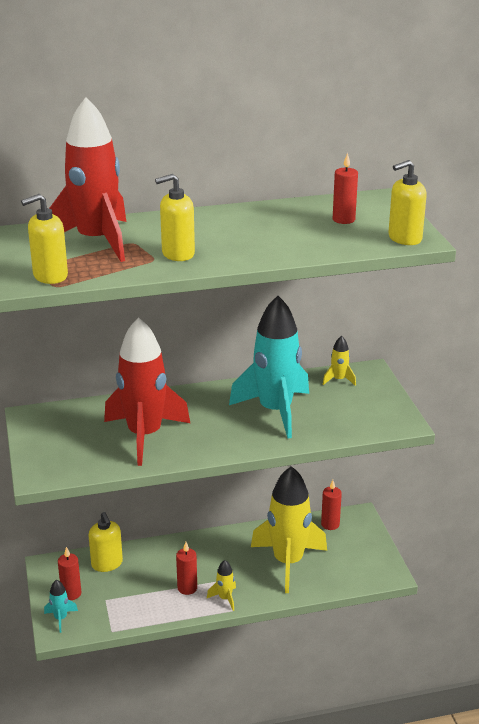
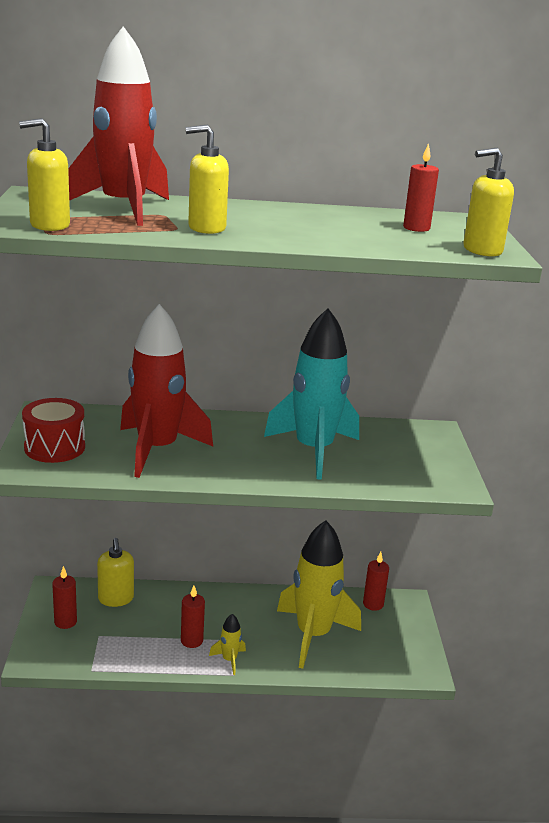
camera: 10 degrees right, 5 degrees down
turquoise rocket [44,580,78,633] -> none
yellow rocket [323,336,356,386] -> none
none -> red drum [22,398,85,463]

